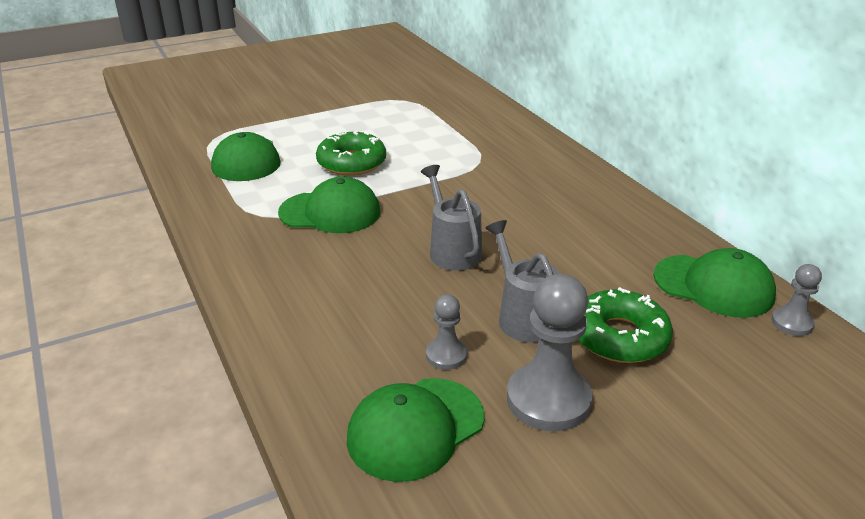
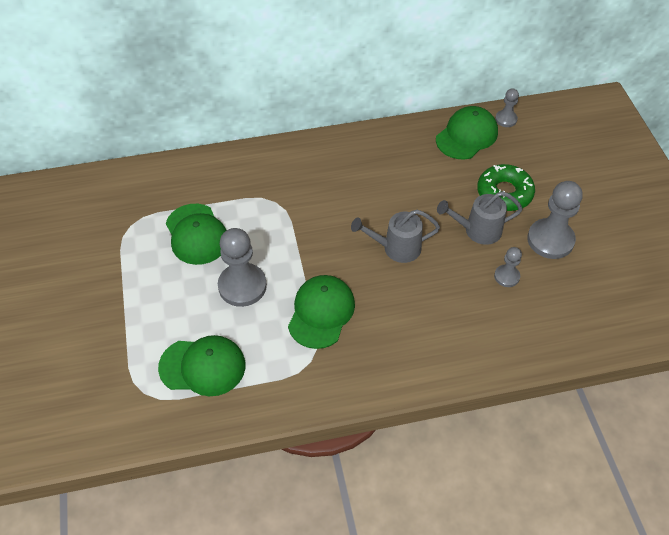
camera: 75 degrees left, 20 degrees up
green donut [316,131,386,176] -> grey pawn [218,228,267,307]
green cap [347,378,485,482] -> green cap moved to [166,204,227,265]

